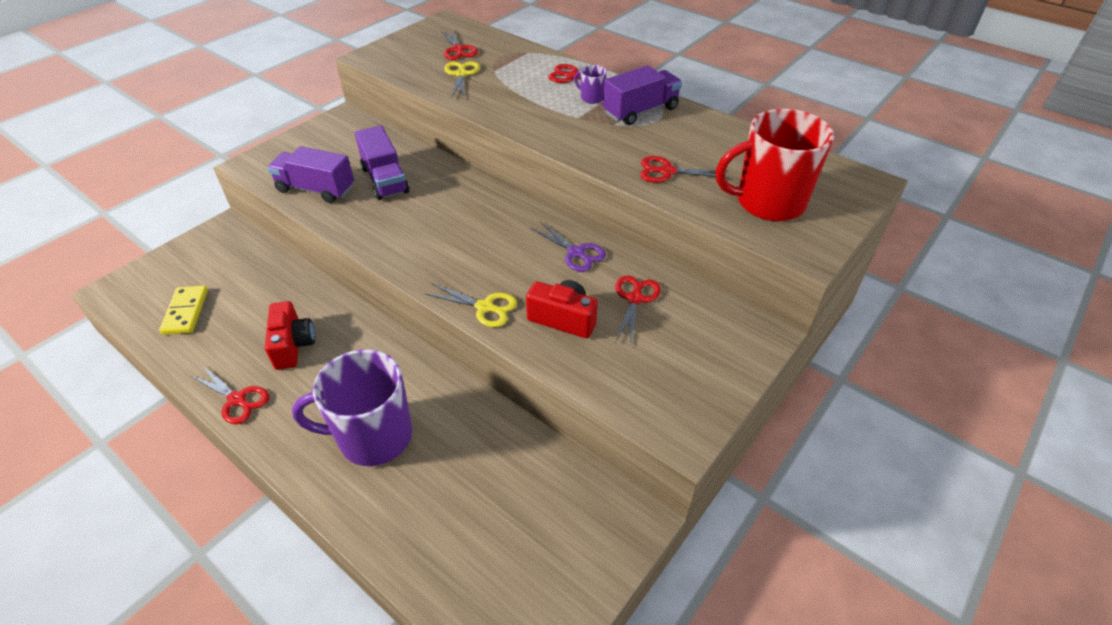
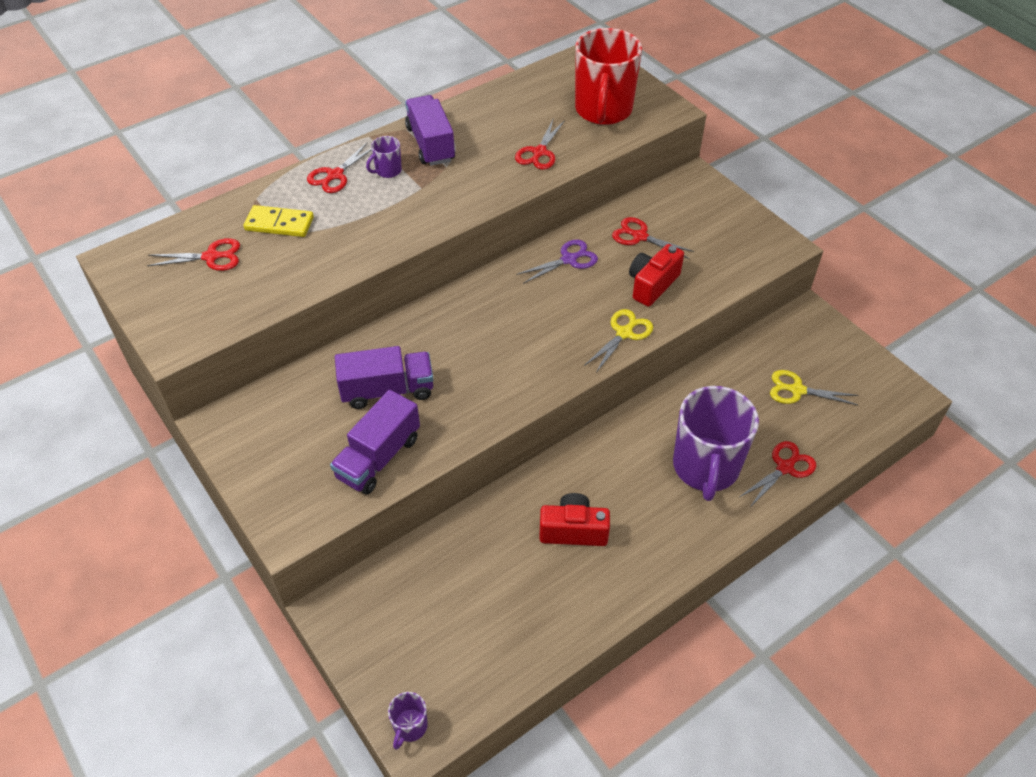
camera: 75 degrees left, 5 degrees up
yellow domino [159,286,208,335] -> yellow domino moved to [243,205,314,237]
red scissors [190,367,269,424] -> red scissors moved to [740,441,816,507]
yellow scissors [444,61,480,99] -> yellow scissors moved to [770,370,858,405]
none -> purple mug [388,692,428,750]

